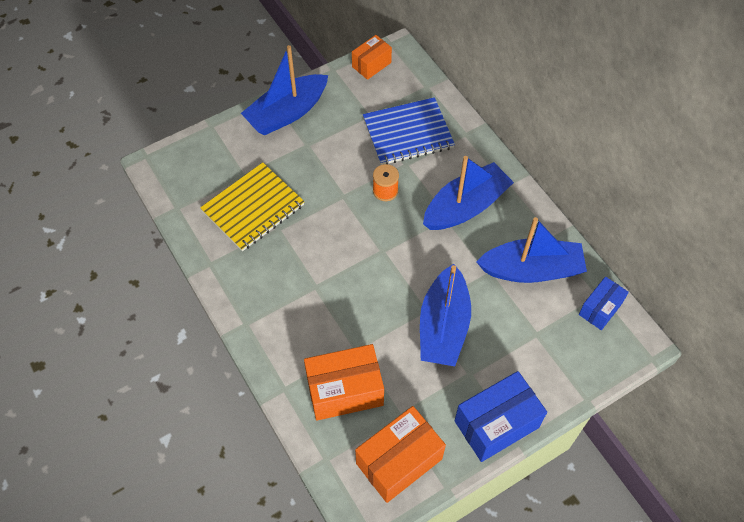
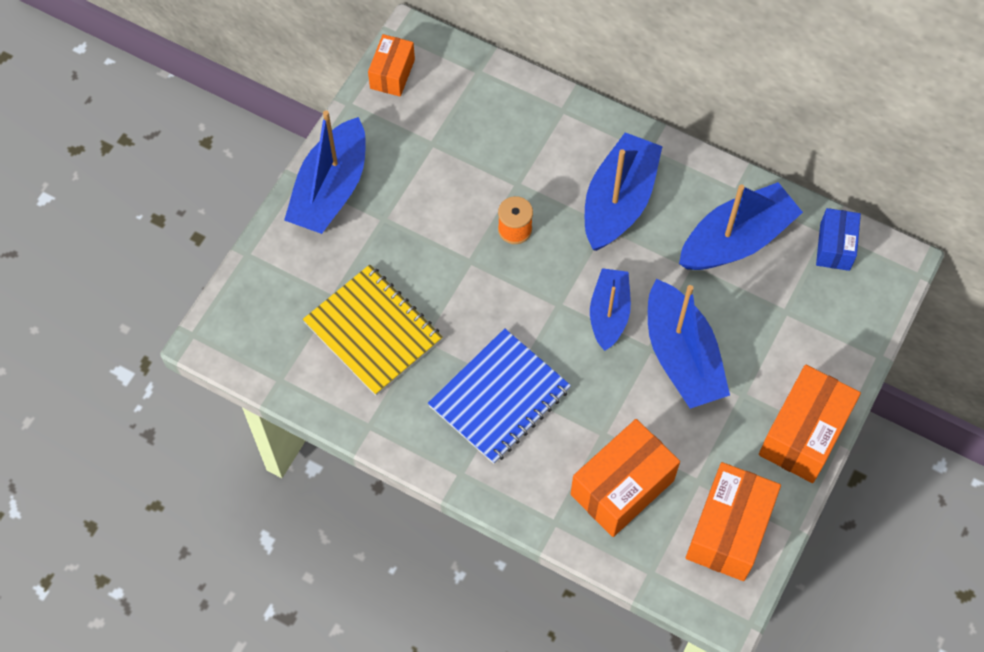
camera: 30 degrees left, 5 degrees up
yellow notebook [200,162,305,251] -> yellow notebook turned 60 degrees counterclockwise [303,265,443,396]
blue notebook [363,97,455,165] -> blue notebook moved to [428,328,571,464]
blue box [454,371,547,462] -> orange box [759,365,861,483]
none -> blue boat [590,268,631,351]

